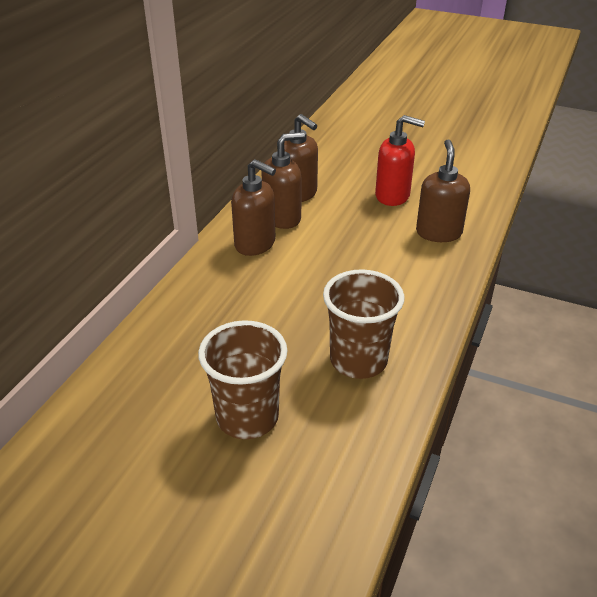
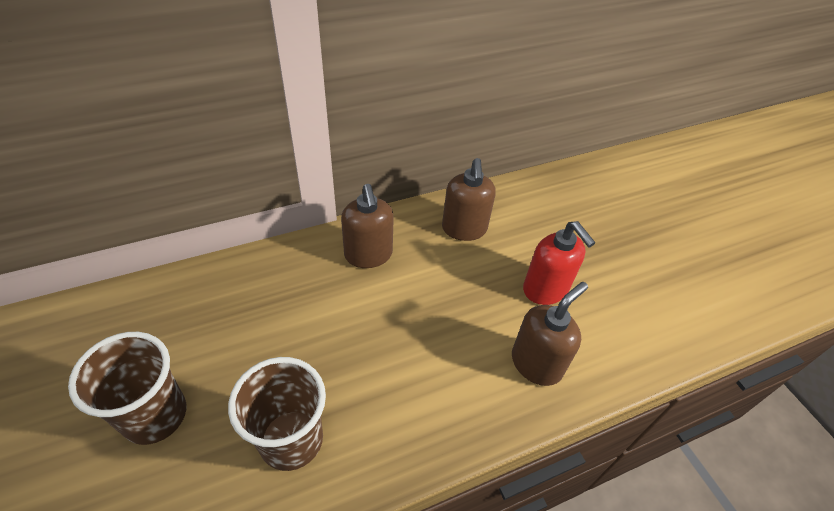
camera: 40 degrees right, 10 degrees up
brown soap dispenser [262,132,305,229] -> none

